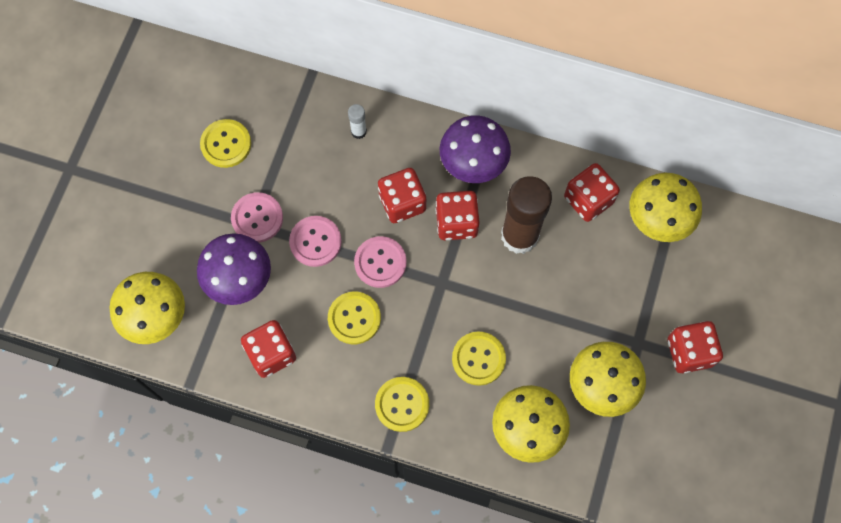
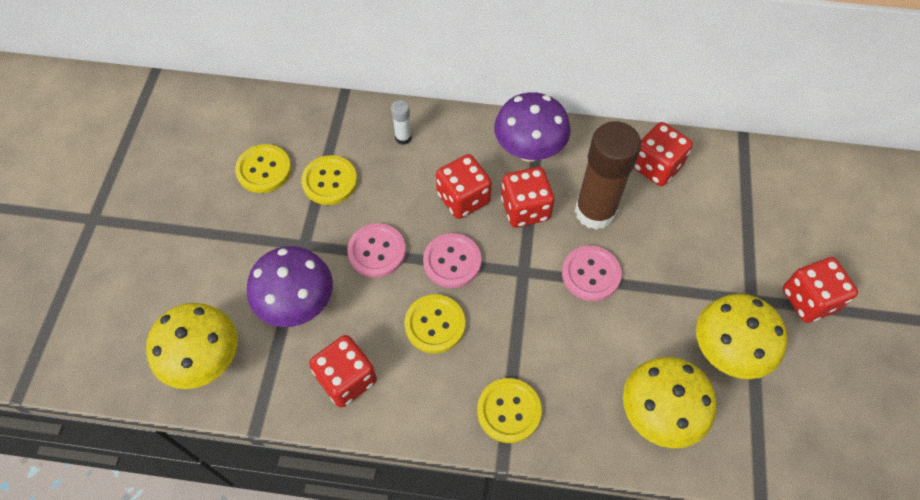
camera: 10 degrees left, 10 degrees down
pink button [231,192,283,243] -> pink button moved to [562,246,622,301]
yellow button [452,332,506,386] -> yellow button moved to [301,155,357,205]
yellow mushroom [629,173,702,242] -> none

